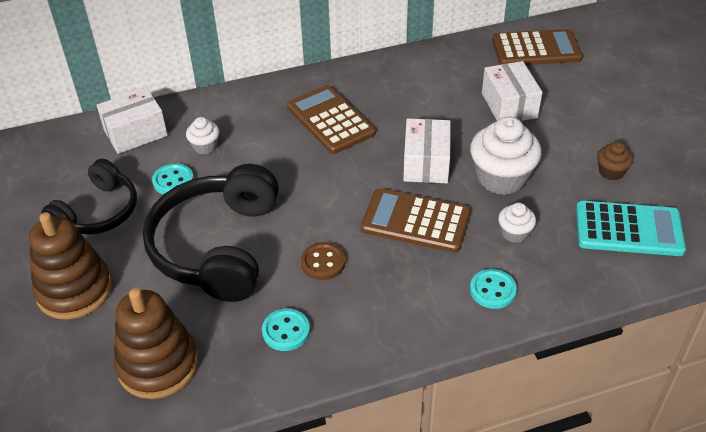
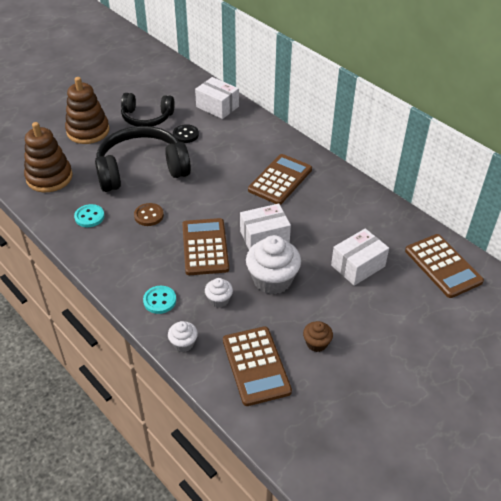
camera: 65 degrees right, 0 degrees up
turquoise button [152,163,194,195] -> black button [173,124,199,143]
white cupcake [186,117,220,154] -> white cupcake moved to [168,321,198,352]
turquoise calculator [576,201,686,256] -> brown calculator [223,326,292,406]

